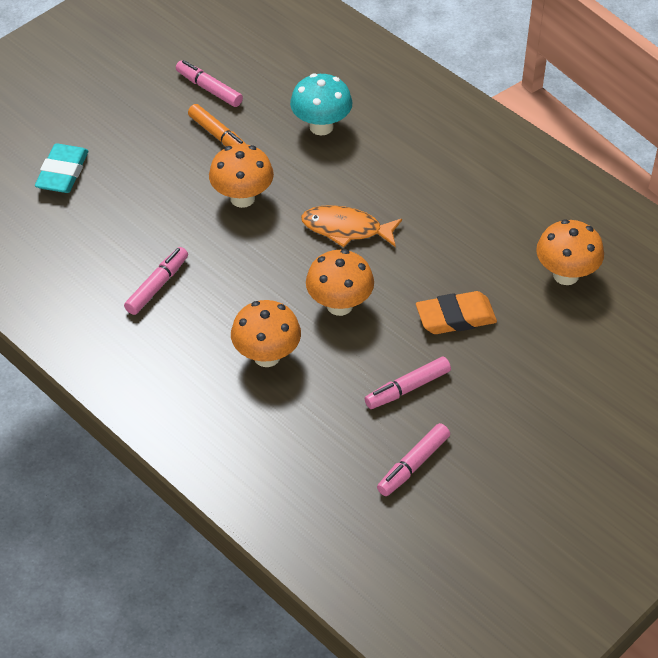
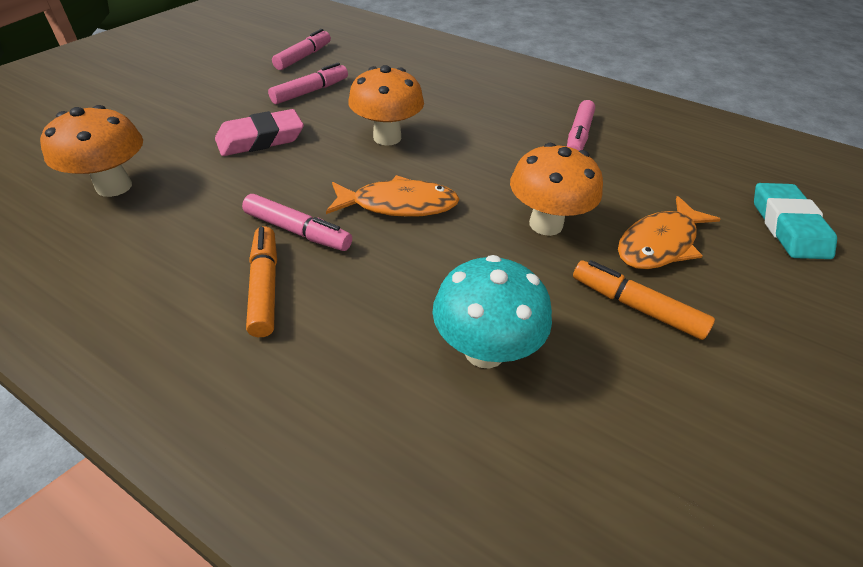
camera: 165 degrees right, 5 degrees down
pink marker [176,60,243,107] -> pink marker moved to [242,194,352,251]
orange mushroom [231,300,301,367] -> none
orange eraser [416,291,497,334] -> pink eraser [215,109,304,156]
none -> orange marker [246,226,277,337]
none -> orange fish [618,196,721,269]

